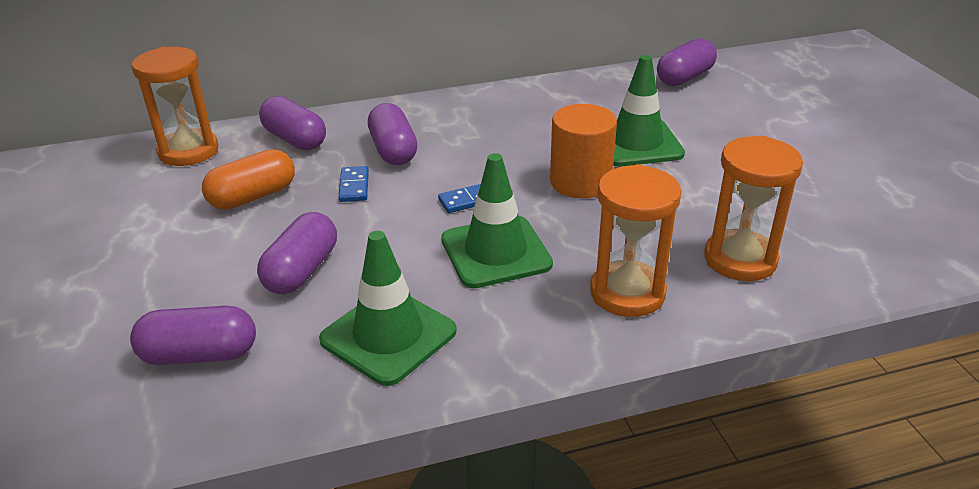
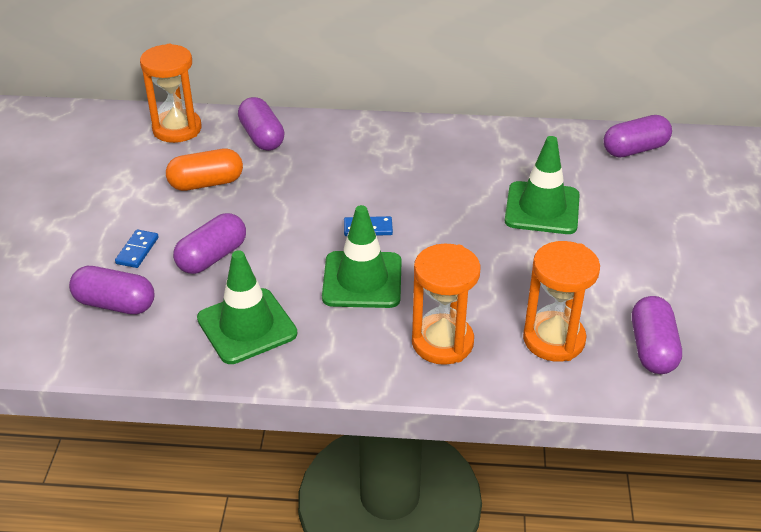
camera: 20 degrees right, 5 degrees up
blue domino [338,166,369,202] -> blue domino moved to [115,229,158,268]
purple capsule [368,103,417,165] -> purple capsule moved to [632,296,682,374]
orange cylinder [550,104,617,198] -> none

